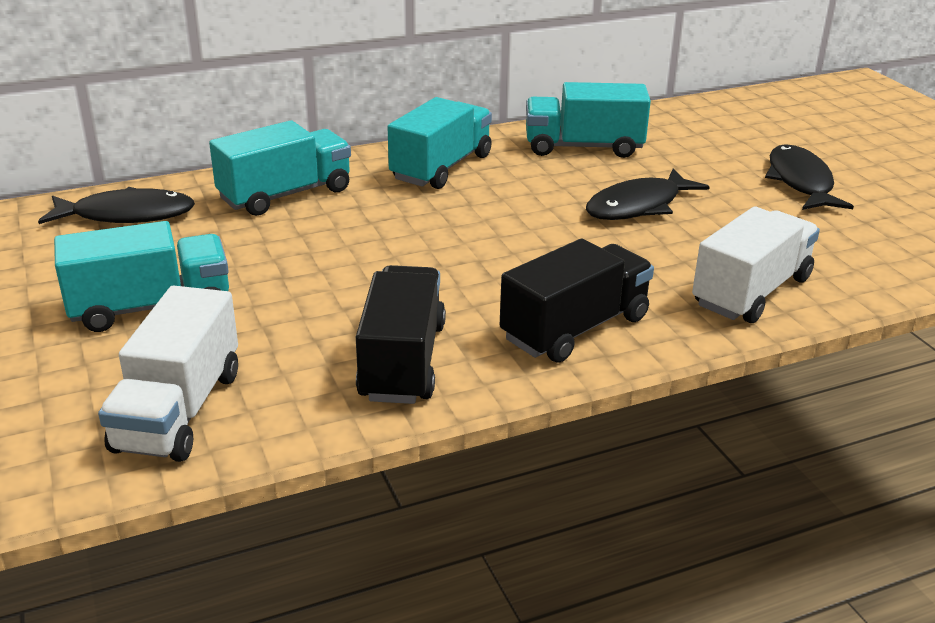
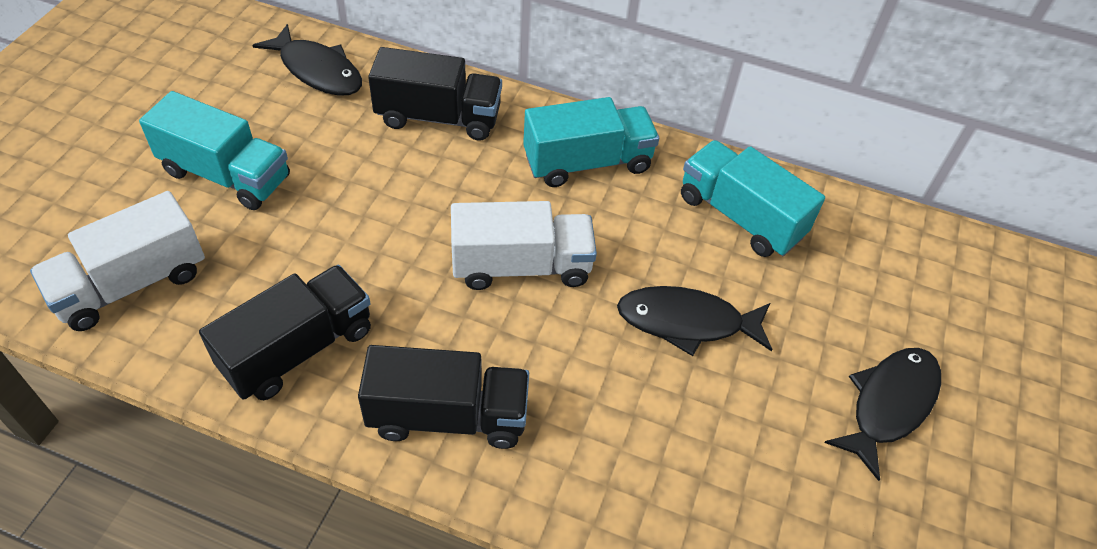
camera: 40 degrees right, 20 degrees up
turquoise truck [209,121,351,216] -> black truck [368,47,502,140]
white truck [692,206,820,323] -> white truck moved to [451,201,597,290]

